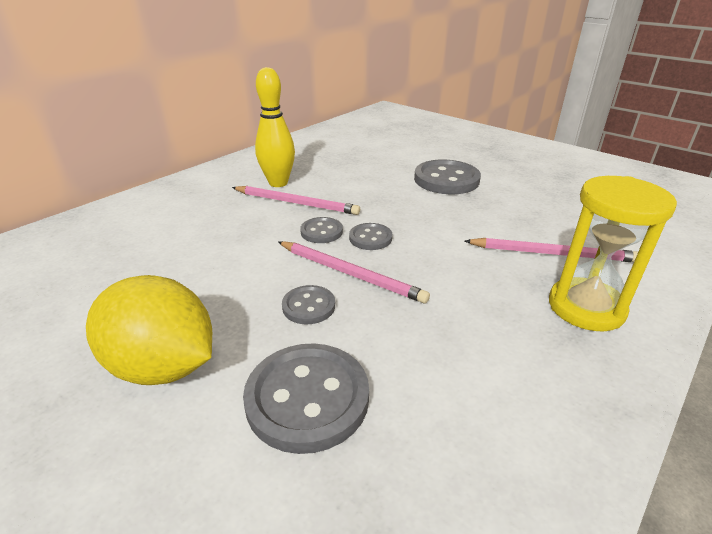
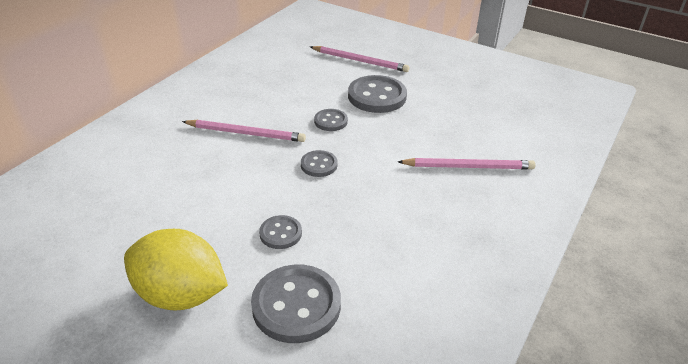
camera: 10 degrees left, 5 degrees up
yellow bowling pin [255,67,295,187] -> none
pink pencil [278,241,430,303] -> pink pencil moved to [310,46,409,72]
grey button [300,217,343,243] -> grey button moved to [314,109,348,131]
yellow hourglass [549,176,677,332] -> none

